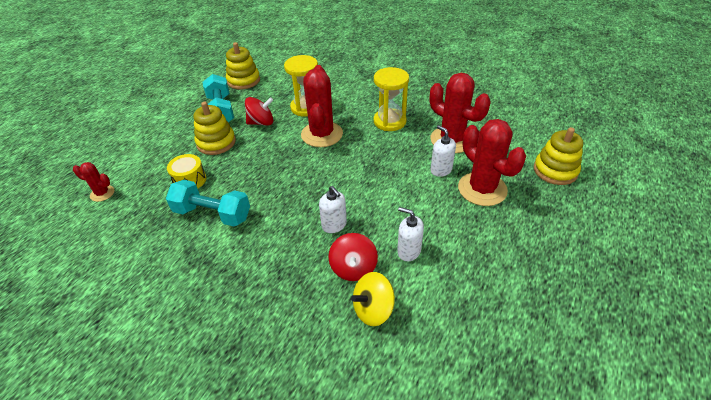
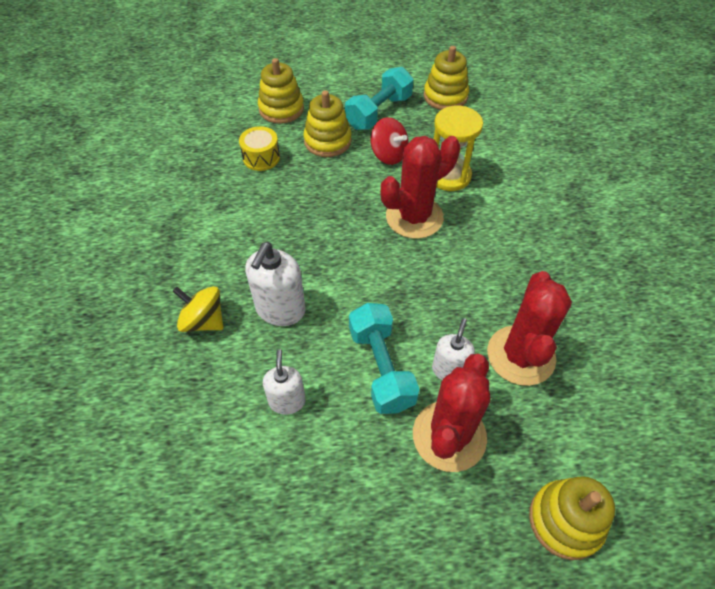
camera: 55 degrees right, 10 degrees up
red cactus [73,162,114,202] -> none
turquoise dumbbell [166,180,250,226] -> turquoise dumbbell moved to [349,303,419,414]
white soap dispenser [319,186,347,233] -> white soap dispenser [245,242,305,326], size x1.55
red spinning top [328,233,378,281] -> none
yellow spinning top [351,272,395,326] -> yellow spinning top moved to [172,286,224,332]
yellow hourglass [374,67,409,131] -> none
none -> yellow stacking toy [258,58,304,124]

